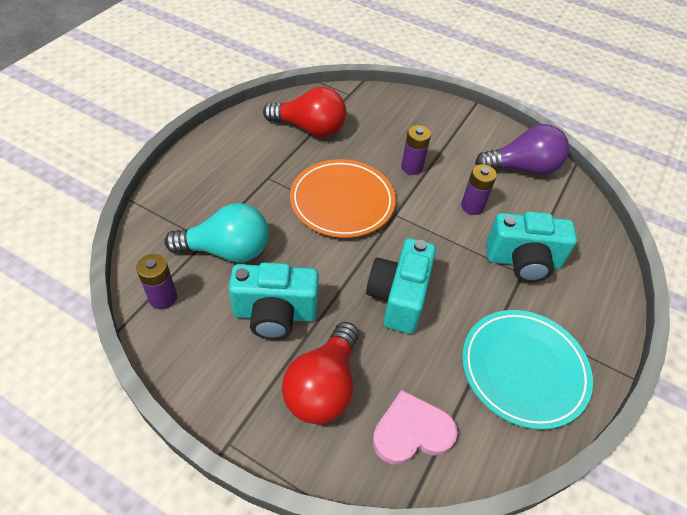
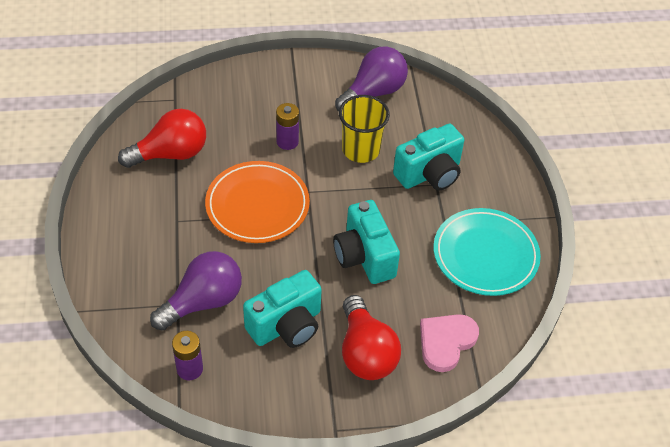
camera: 35 degrees left, 0 degrees up
turquoise light bulb [164,203,269,263] -> purple light bulb [150,251,242,331]
purple battery [461,164,497,215] -> yellow cup [339,95,390,163]

